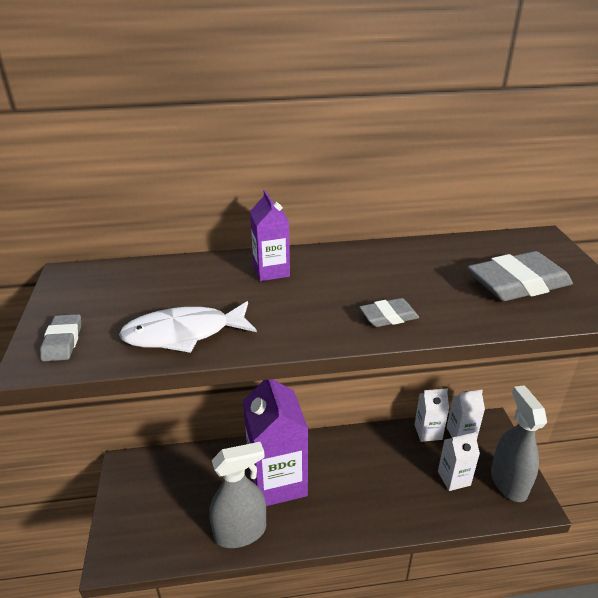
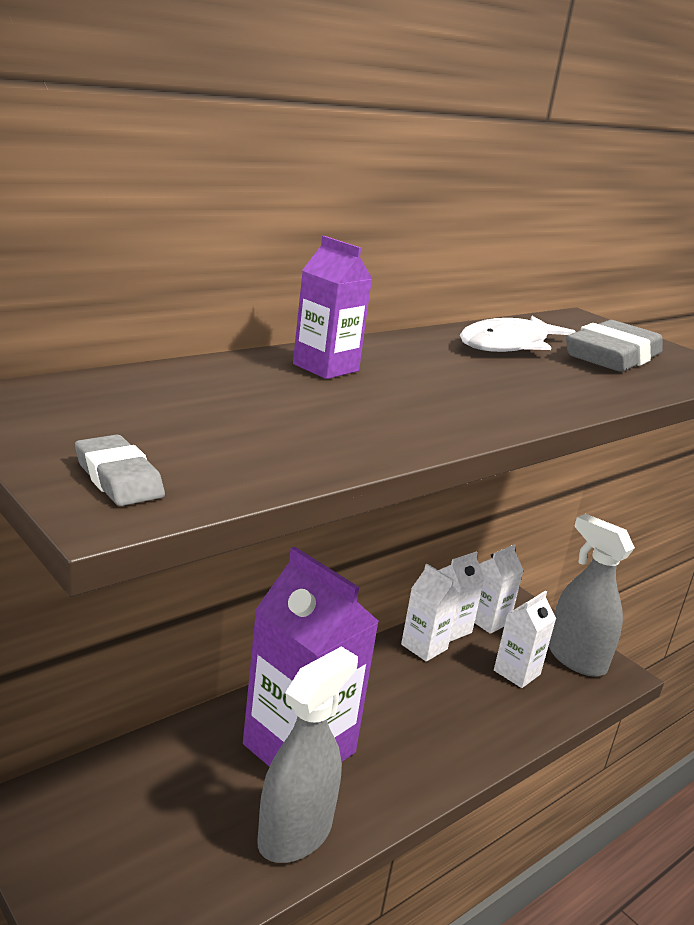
camera: 35 degrees left, 10 degrees down
white fish [119,301,257,353] -> white fish moved to [460,316,576,352]
grey eraser [359,298,419,327] -> none
none -> white carton [401,564,460,662]

